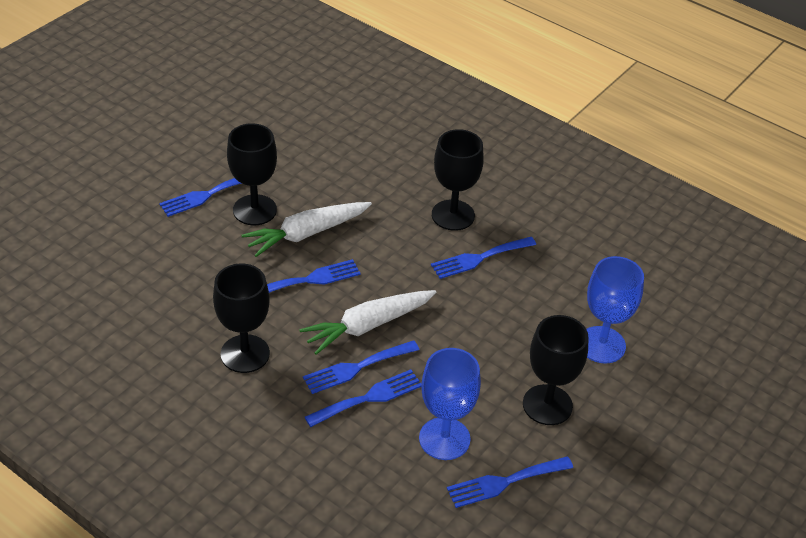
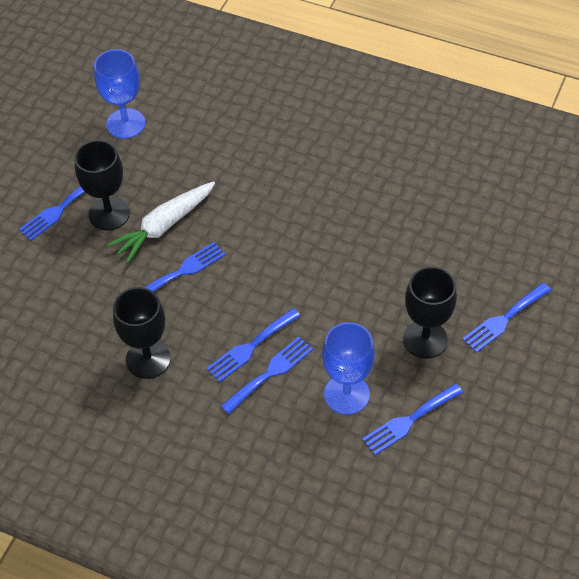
camera: 10 degrees left, 10 degrees up
white carrot [299,290,436,355] -> none
blue fork [431,237,536,279] -> blue fork moved to [462,283,552,353]
black goblet [432,129,484,231] -> none
blue goblet [587,256,644,363] -> blue goblet moved to [94,49,145,139]

